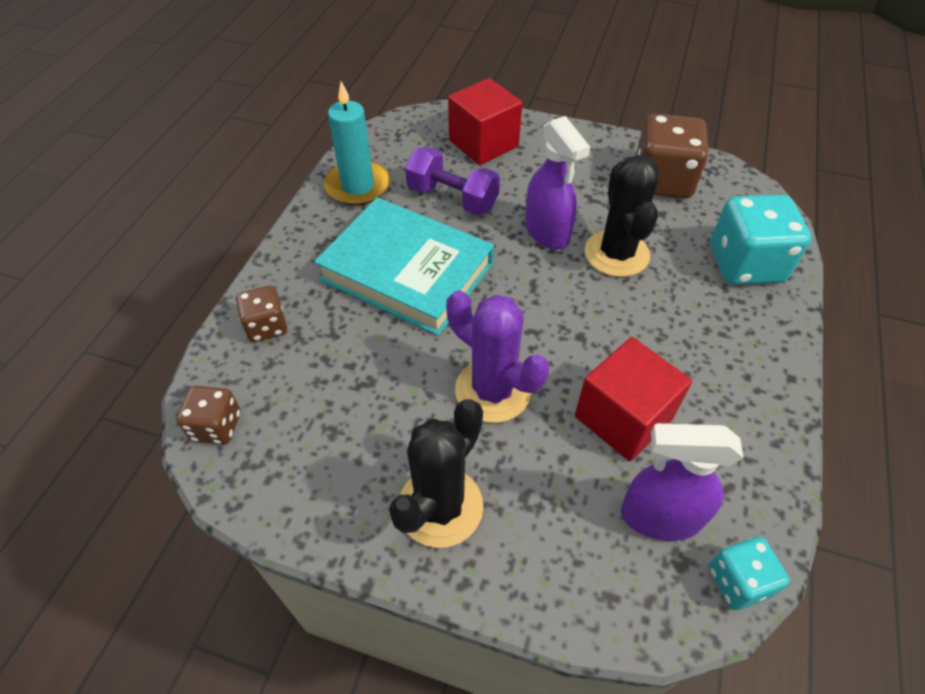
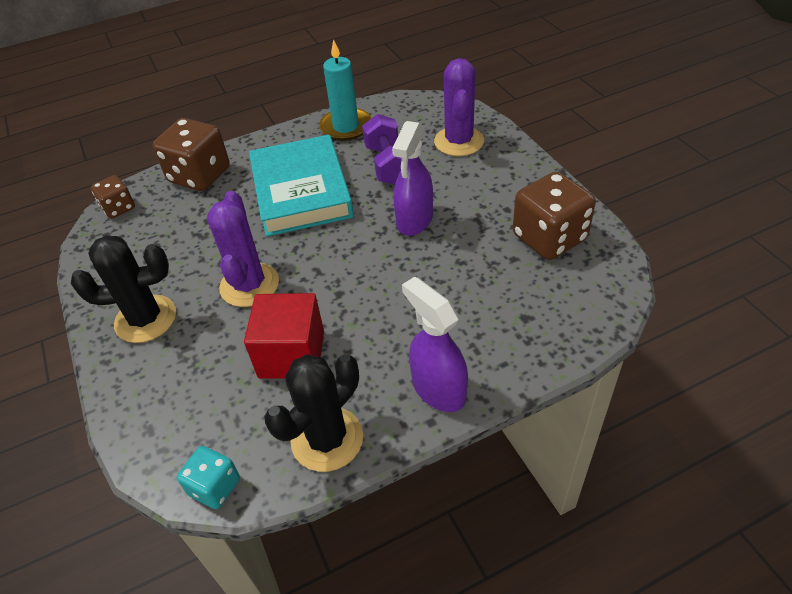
camera: 50 degrees right, 5 degrees down
brown dice [236,285,287,342] -> brown dice [153,118,229,191], size x1.80
red cube [448,78,522,165] -> purple cactus [434,58,484,156]
black cactus [585,155,659,277] -> black cactus moved to [264,354,363,472]
purple spray bottle [621,423,743,541] -> purple spray bottle moved to [402,277,468,412]
turquoise dice [710,194,811,285] -> none

